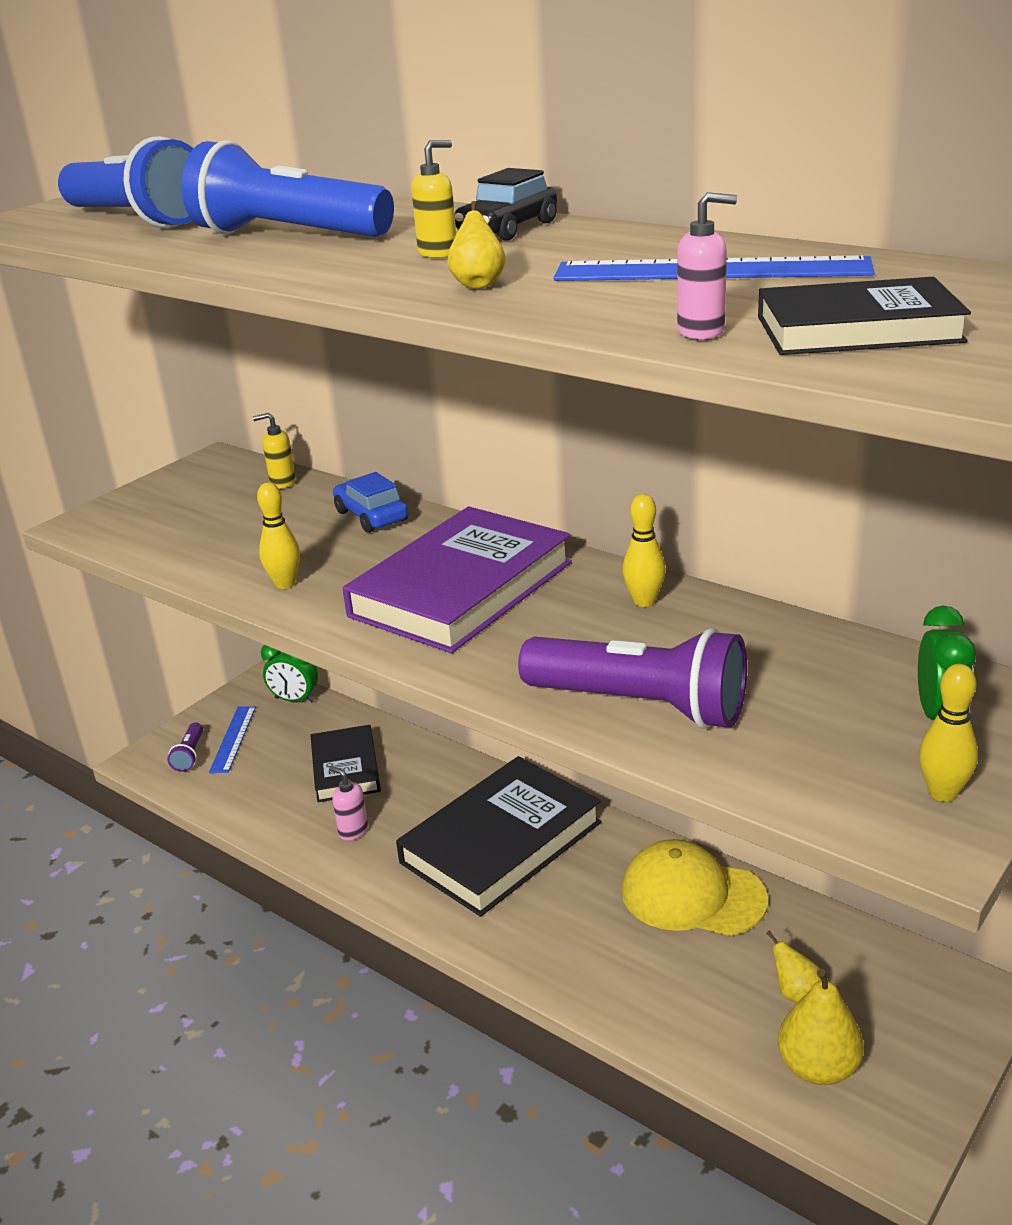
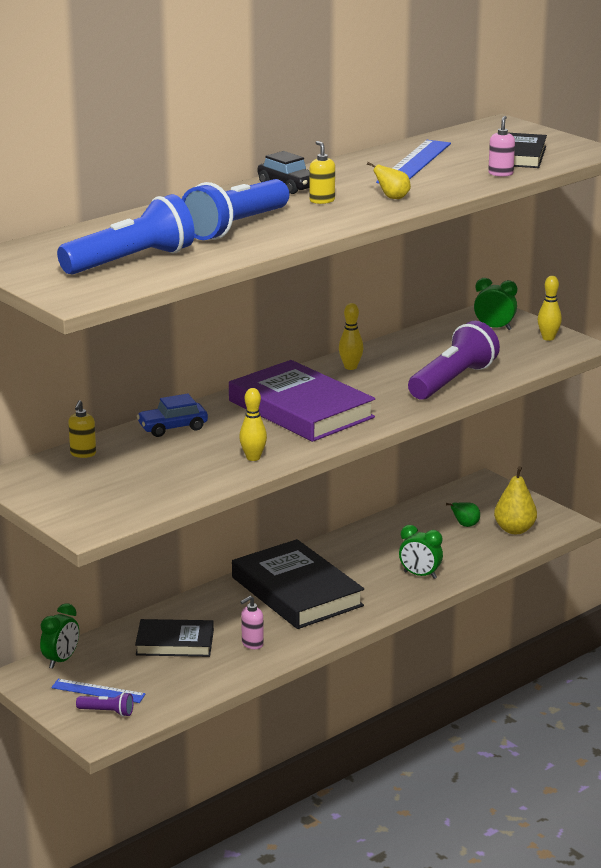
camera: 80 degrees left, 5 degrees down
yellow cap [622,839,768,936] -> none
yellow pear [766,931,821,1004] -> green pear [446,502,480,527]
none -> green clock [399,525,443,579]

